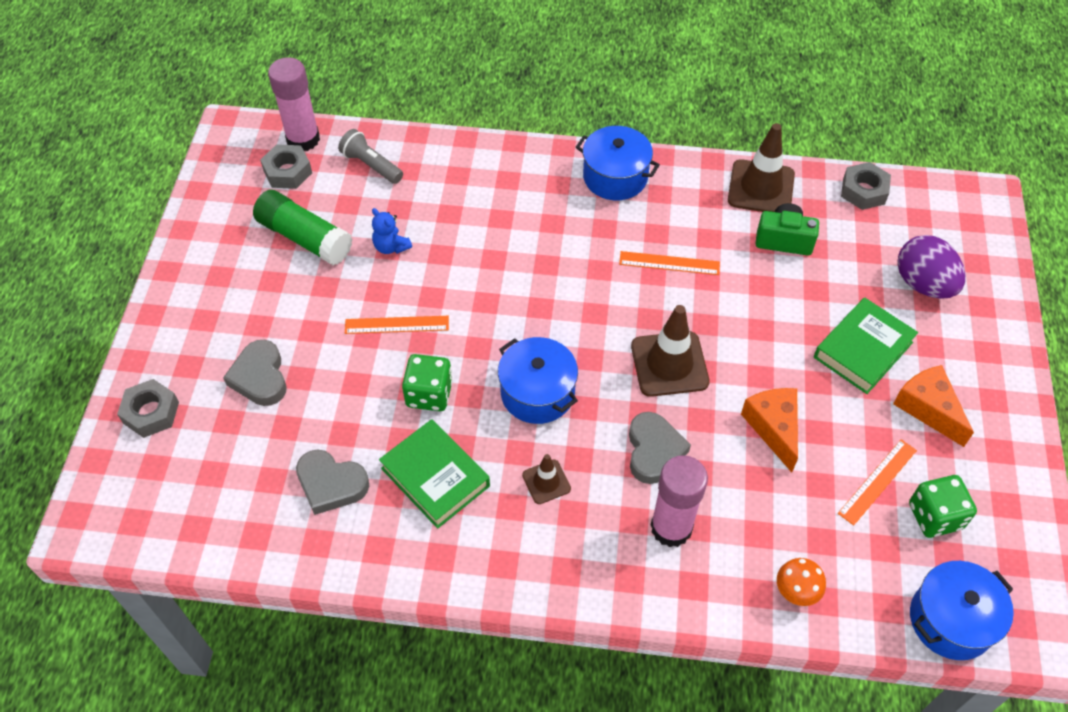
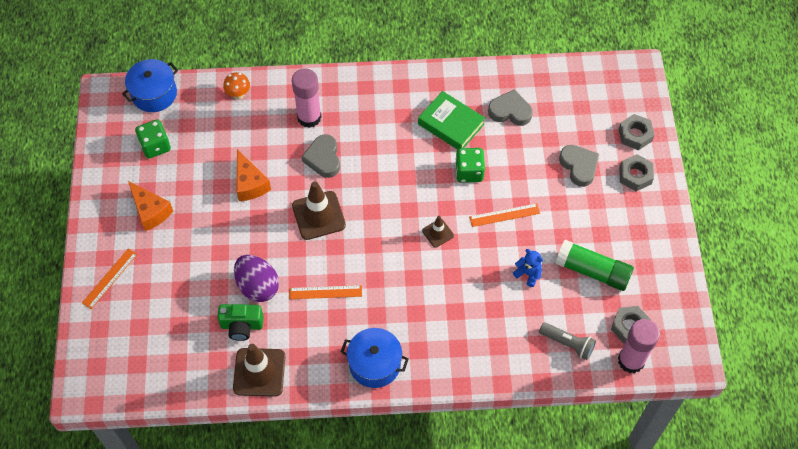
camera: 170 degrees right, 5 degrees up
blue pot [498,337,578,424] -> none
brown traffic cone [522,454,571,504] -> brown traffic cone moved to [422,216,454,248]
green book [814,297,918,394] -> none
orange ruler [838,439,917,526] -> orange ruler moved to [82,248,138,309]
grey nut [841,162,891,210] -> grey nut moved to [619,154,654,191]
purple egg [897,235,965,299] -> purple egg moved to [234,255,279,302]

